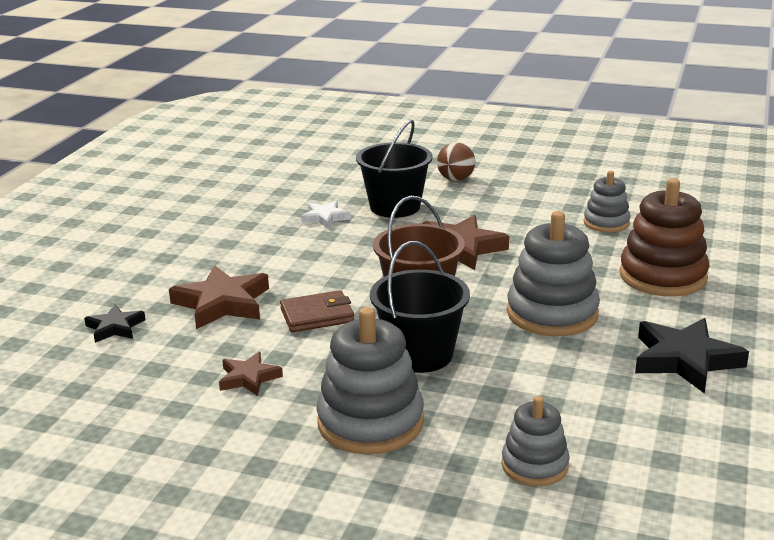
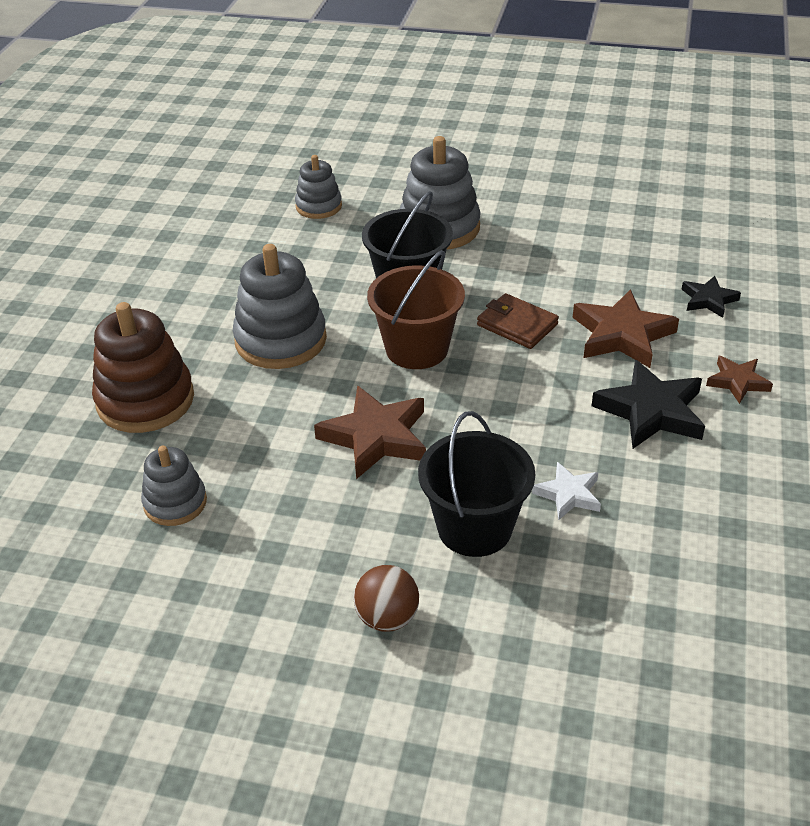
camera: 175 degrees right, 15 degrees up
brown star [219,352,283,396] -> brown star moved to [706,356,773,404]
brown wallet [280,290,354,332] -> brown wallet turned 60 degrees clockwise [477,293,559,349]
black star [635,318,749,394] -> black star moved to [592,360,705,449]

